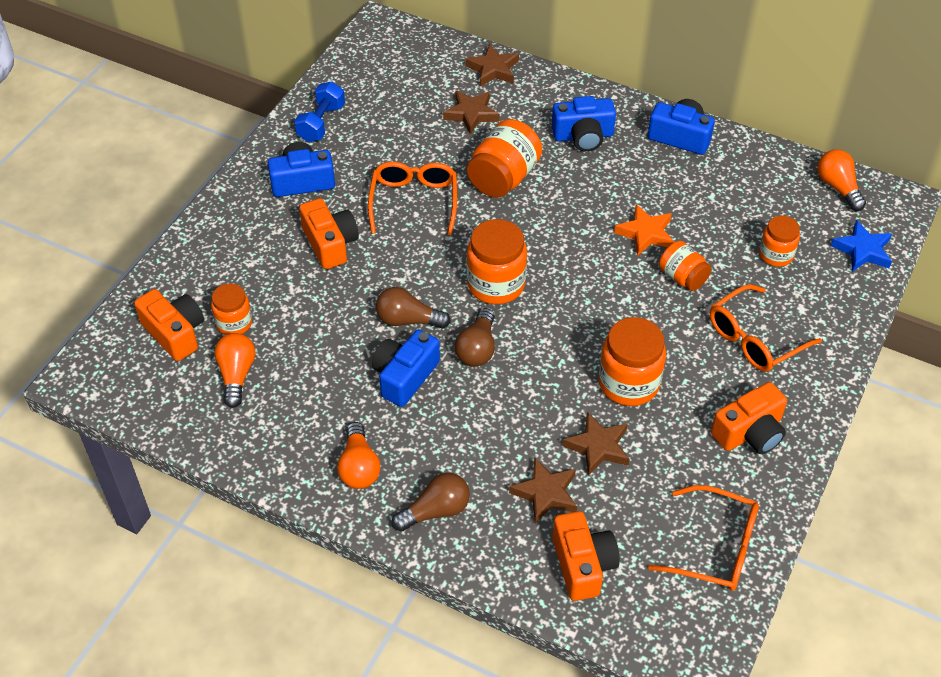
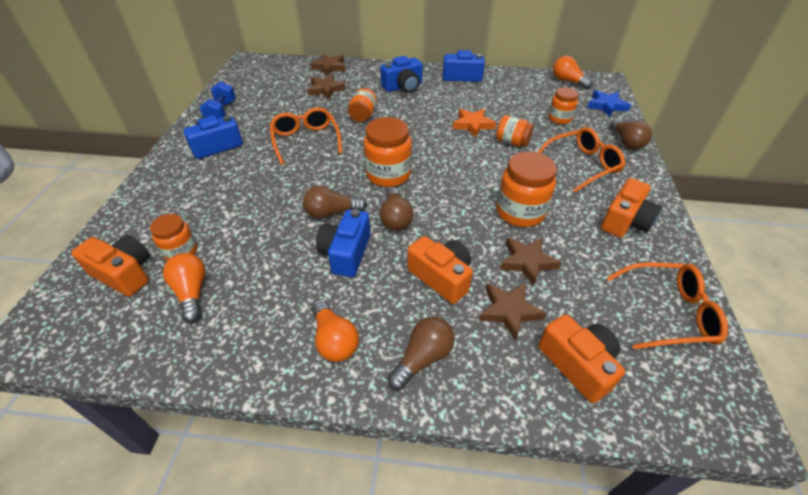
camera: 20 degrees left, 5 degrees down
orange camera [299,198,359,269] -> orange camera moved to [407,236,473,304]
orange jar [467,119,542,198] -> orange jar [348,88,377,122], size x0.61
orange glasses [710,284,822,372] -> orange glasses turned 150 degrees counterclockwise [537,127,625,192]
none -> brown light bulb [610,118,652,150]

